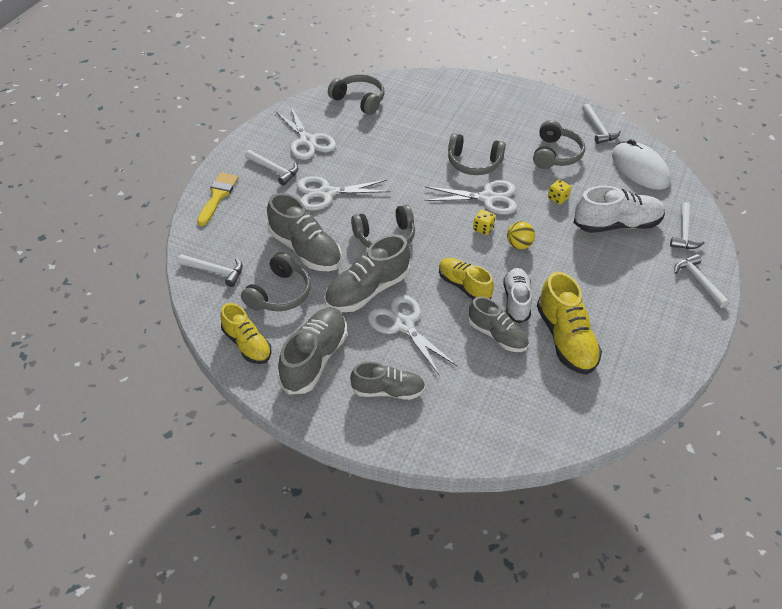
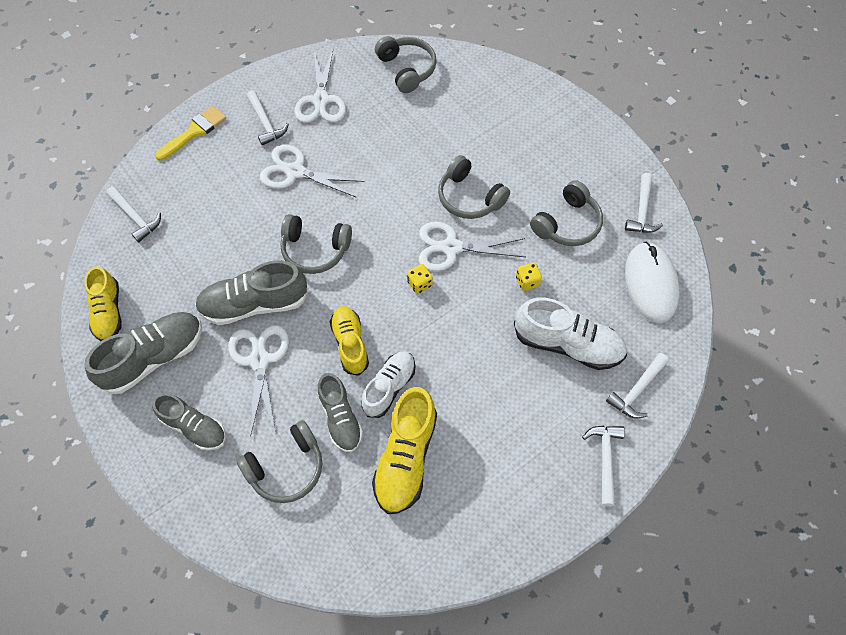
camera: 30 degrees right, 15 degrees up
grey headphones [241,252,311,311] -> grey headphones moved to [236,420,322,503]
grey shoe [267,193,342,271] -> none
white scissors [425,180,517,214] -> white scissors turned 150 degrees clockwise [419,222,525,271]
yellow ball [507,221,535,249] -> none

